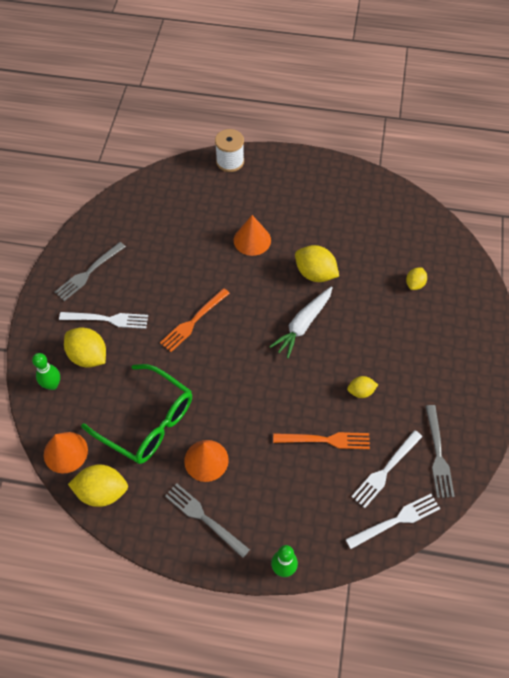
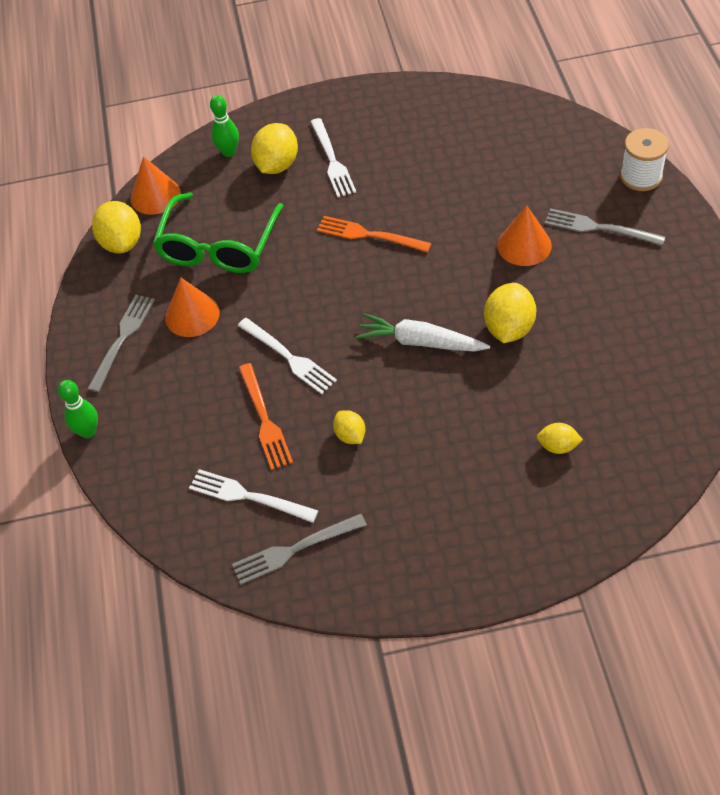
camera: 75 degrees right, 5 degrees down
grey fork [55,242,126,301] -> grey fork moved to [545,208,665,246]
white fork [345,494,440,549] -> white fork moved to [238,318,337,394]

